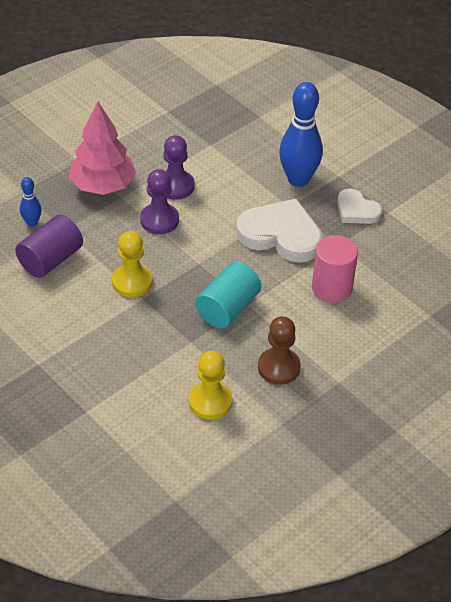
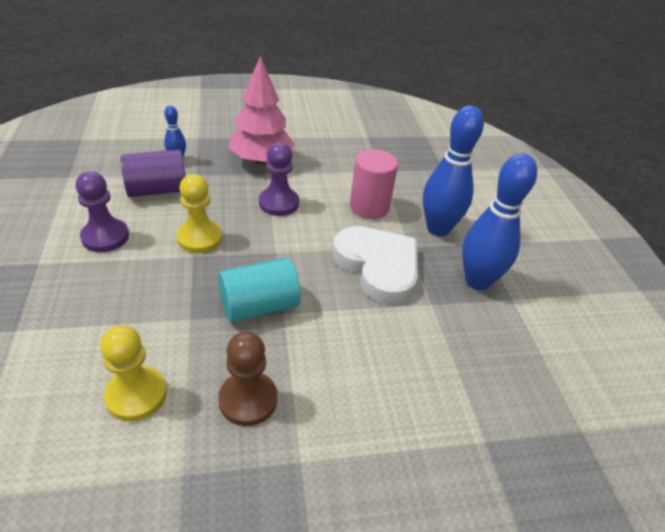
camera: 30 degrees right, 5 degrees down
purple pawn [163,135,195,200] -> purple pawn moved to [76,171,129,252]
pink cylinder [312,235,358,303] -> pink cylinder moved to [350,149,398,219]
white heart [337,188,382,224] -> blue bowling pin [462,153,537,290]

